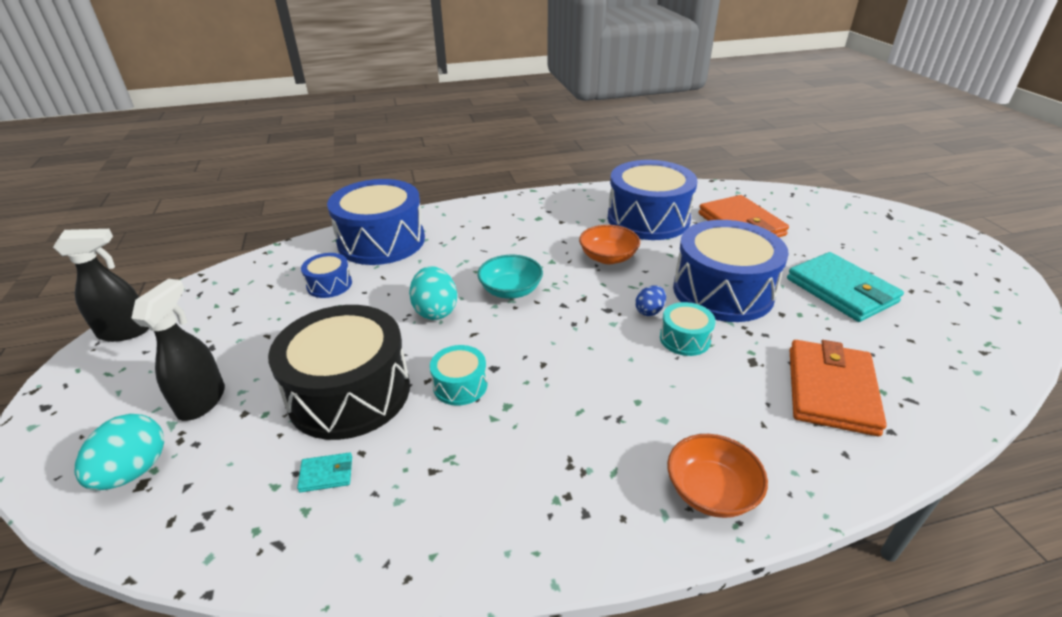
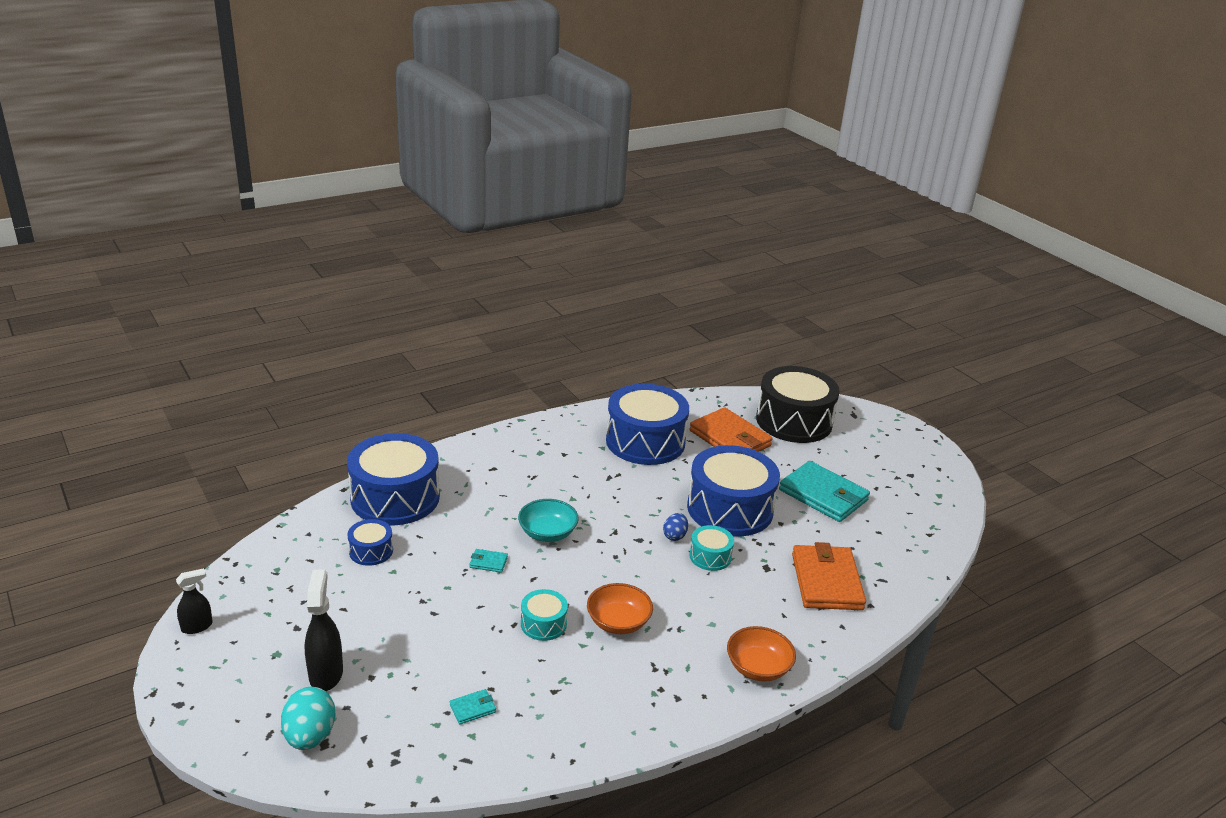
camera: 20 degrees left, 5 degrees down
black spray bottle [53,229,149,342] -> black spray bottle [176,568,213,634], size x0.62
black drum [268,305,410,440] -> black drum moved to [756,366,840,443]
turquoise egg [409,266,457,320] -> turquoise wallet [469,549,508,573]
orange bowl [579,225,640,264] -> orange bowl moved to [587,583,653,634]

